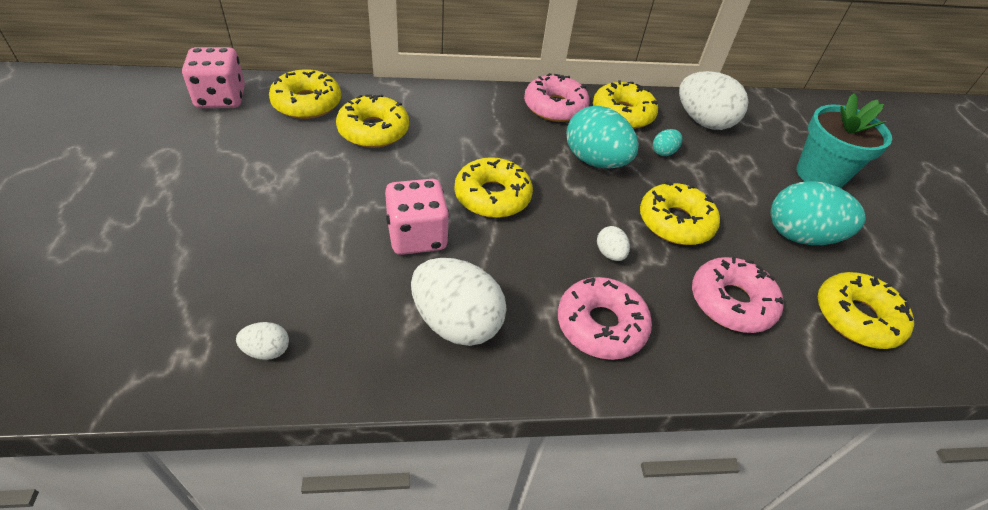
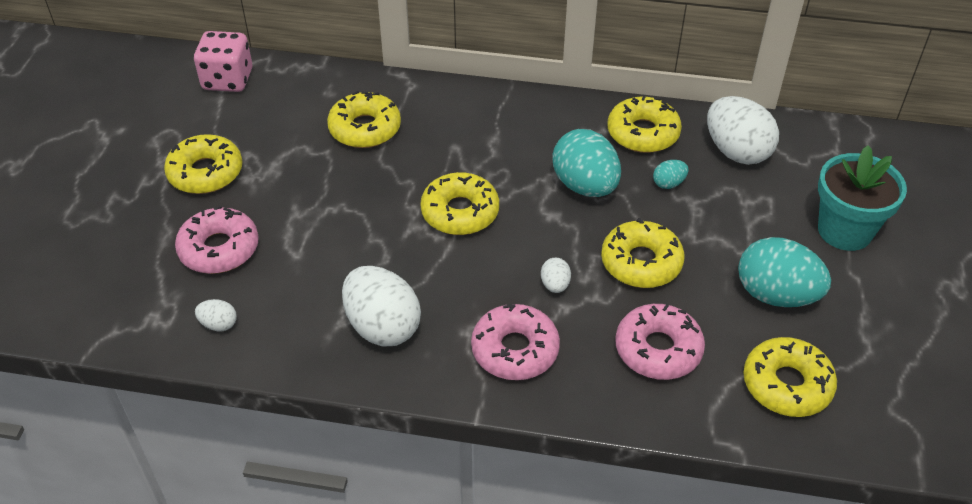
camera: 20 degrees right, 0 degrees up
yellow donut [269,69,341,119] -> yellow donut moved to [164,134,242,194]
pink dice [385,179,449,255] -> none
pink donut [524,73,590,122] -> pink donut moved to [175,205,259,274]

